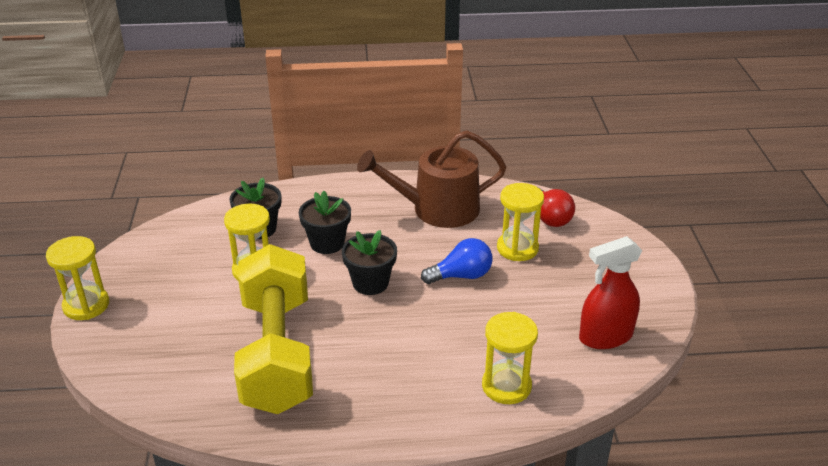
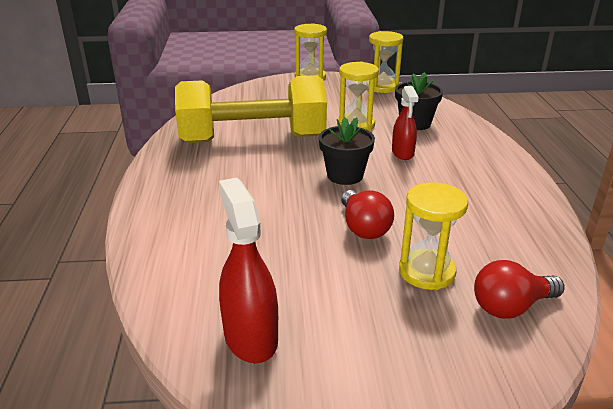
camera: 90 degrees right, 5 degrees down
black flower pot [299,191,351,254] -> red spray bottle [392,86,419,160]
brown watering can [357,130,506,228] -> none
blue light bulb [421,238,492,284] -> red light bulb [341,190,394,239]
yellow hourglass [482,312,538,404] -> yellow hourglass moved to [368,31,403,93]

